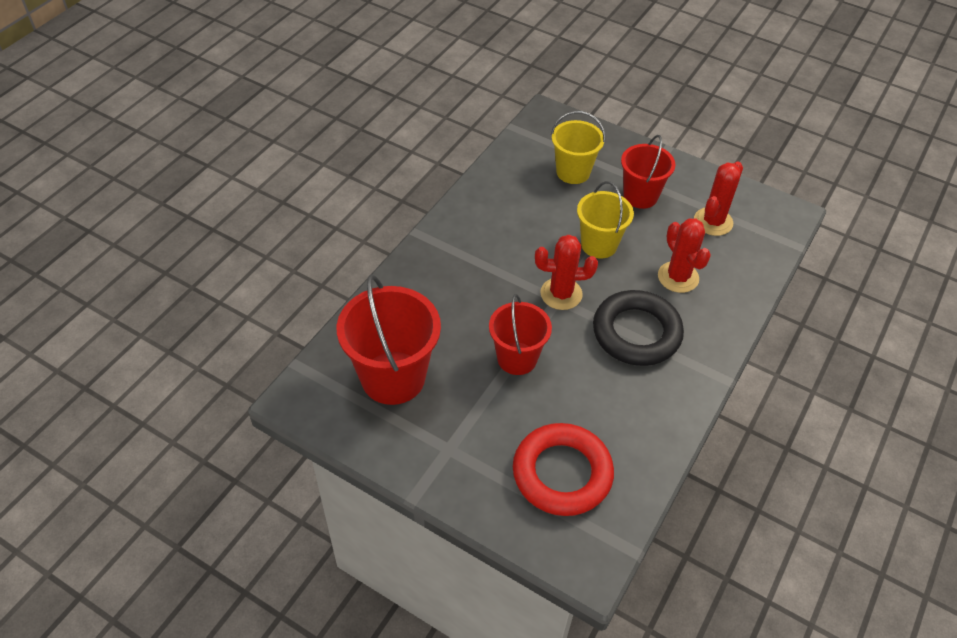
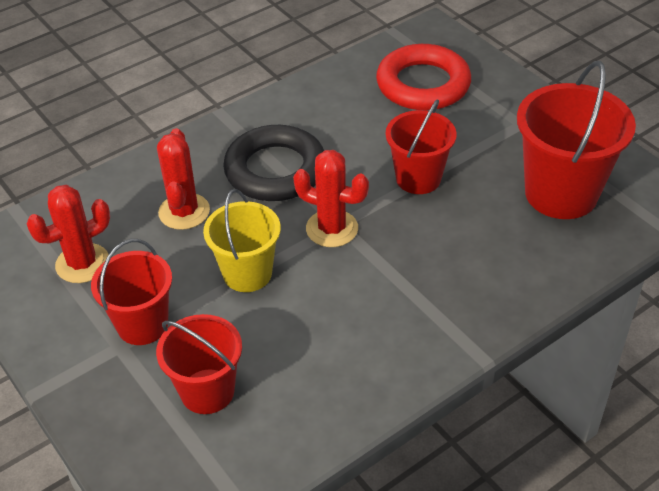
camera: 155 degrees left, 5 degrees down
yellow bucket [551,111,606,184] -> red bucket [156,314,242,414]

